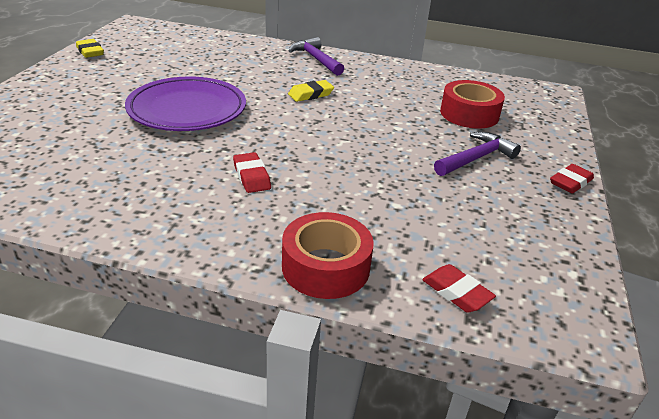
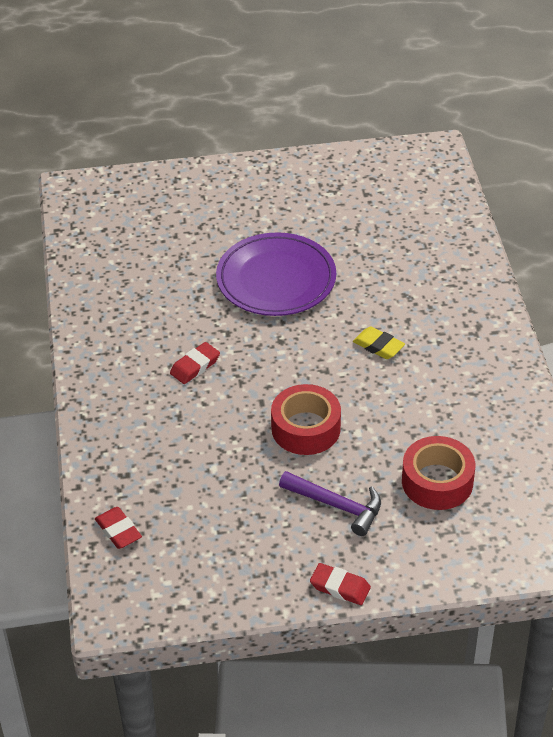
camera: 70 degrees right, 10 degrees up
yellow eraser [76,39,104,58] -> none
red tape [282,212,374,299] -> red tape moved to [271,384,341,455]
purple hammer [289,37,344,76] -> none
red eraser [422,264,496,313] -> red eraser turned 60 degrees counterclockwise [95,507,142,549]

